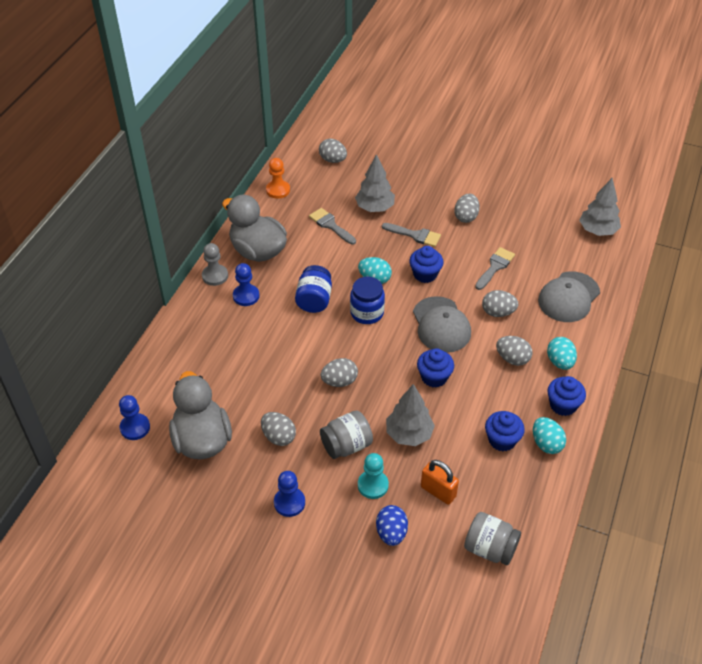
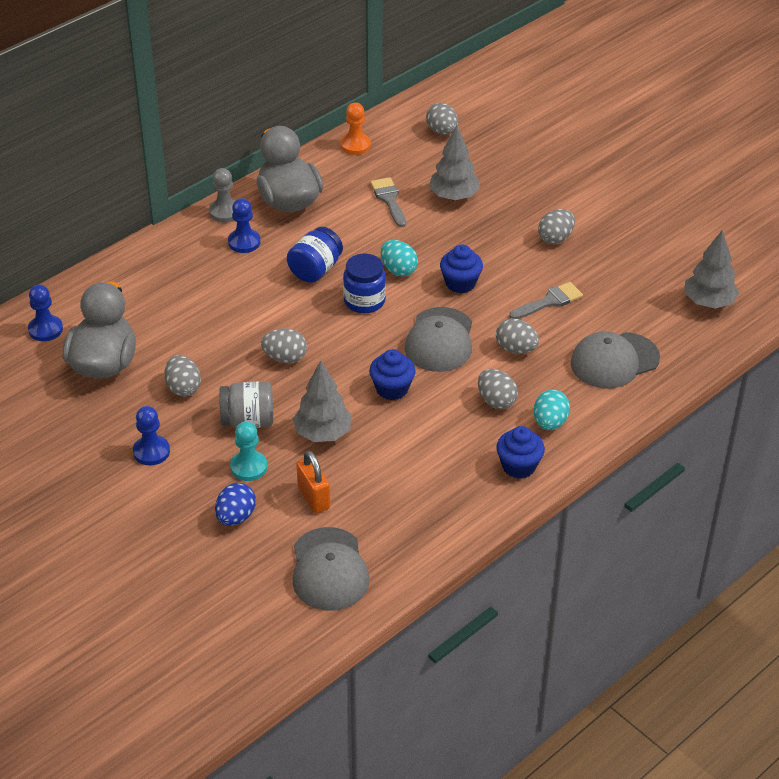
camera: 25 degrees right, 5 degrees down
grey brush [382,223,441,247] -> none
grey jar [464,512,521,565] -> grey cap [293,527,369,611]
blue cupcake [485,411,525,451] -> none
turquoise egg [533,417,566,454] -> none

